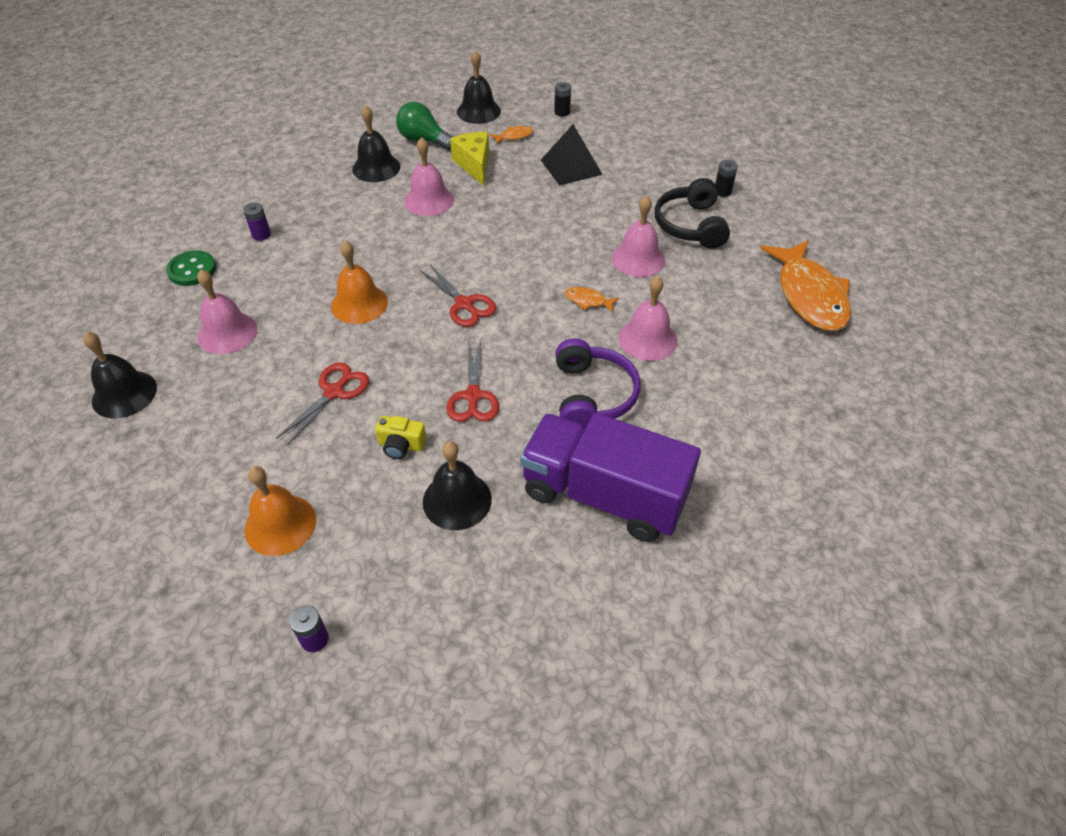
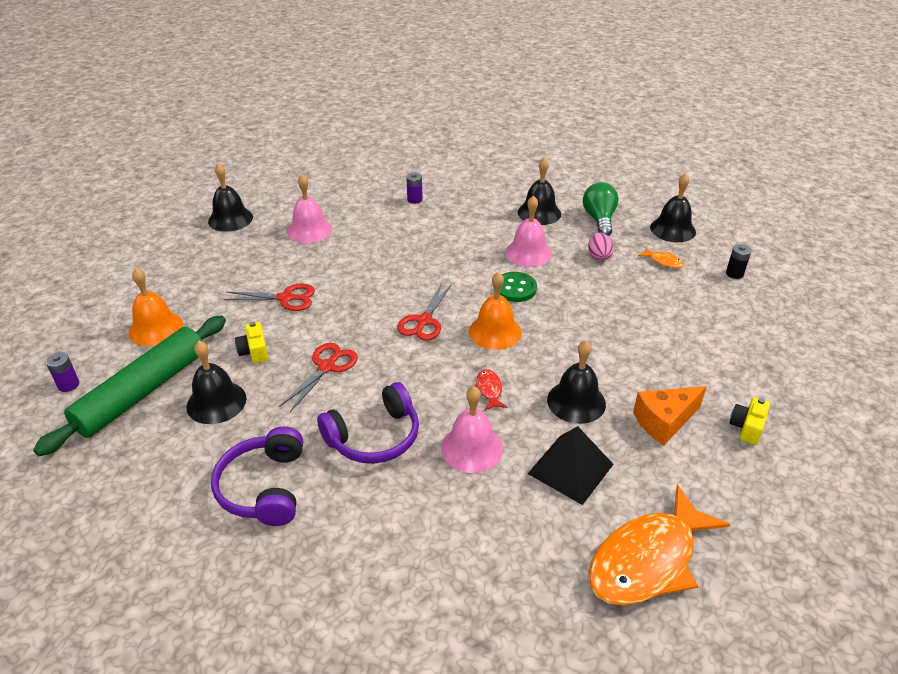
camera: 60 degrees right, 10 degrees down
green button [166,250,216,286] -> green button moved to [500,272,537,302]
orange bell [331,240,388,324] -> orange bell moved to [469,272,522,350]
red scissors [446,341,499,422] -> red scissors turned 150 degrees clockwise [279,343,358,412]
yellow cheese [450,132,489,186] -> pink egg [588,233,614,261]
purple truck [520,413,701,542] -> purple headphones [211,426,303,526]
black pyramid [541,124,603,186] -> black pyramid moved to [528,426,614,505]
orange fish [565,287,619,313] -> red fish [475,369,507,410]
pink bell [611,195,665,277] -> black bell [547,340,606,424]
black headphones [655,178,730,249] -> orange cheese [633,386,707,445]
black battery [715,160,738,197] -> yellow camera [729,397,770,445]
none -> green rolling pin [33,315,226,456]

